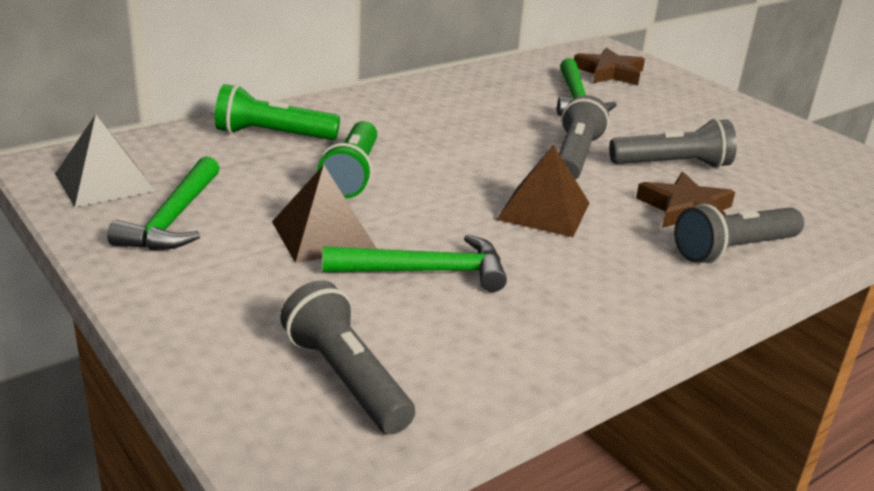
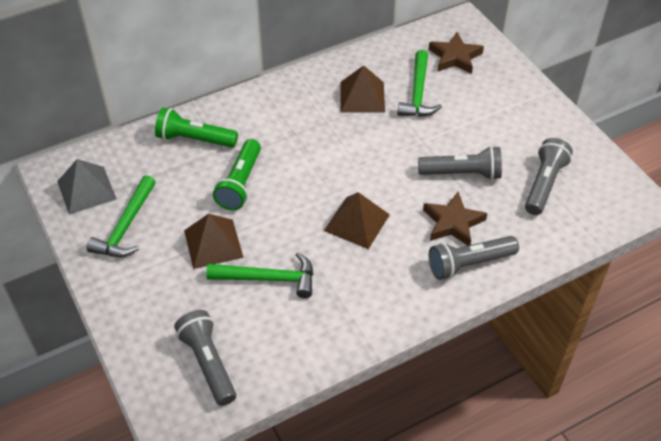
camera: 10 degrees right, 20 degrees up
grey flashlight [559,95,609,180] -> grey flashlight moved to [525,138,573,215]
none -> brown pyramid [340,65,385,113]

